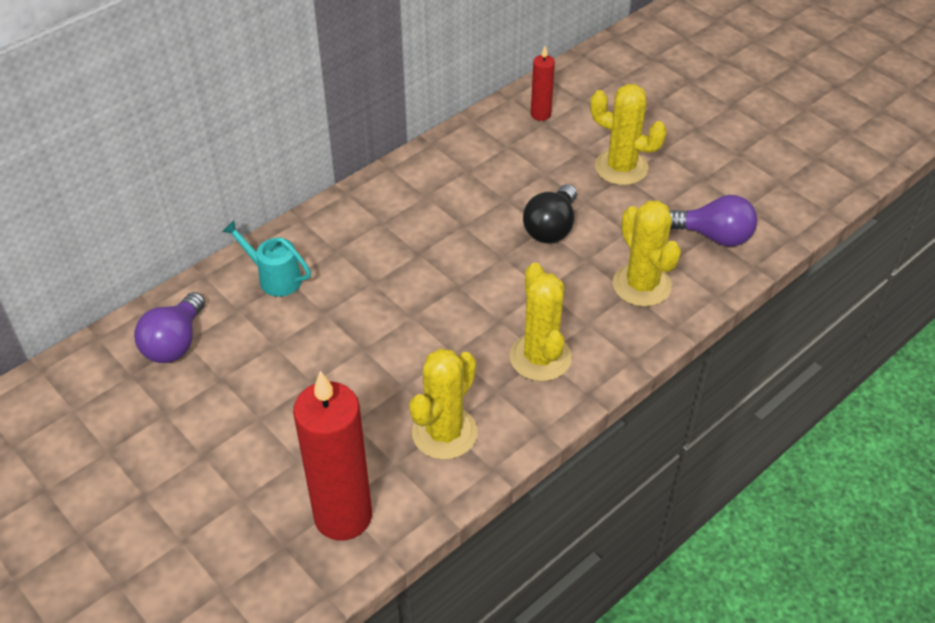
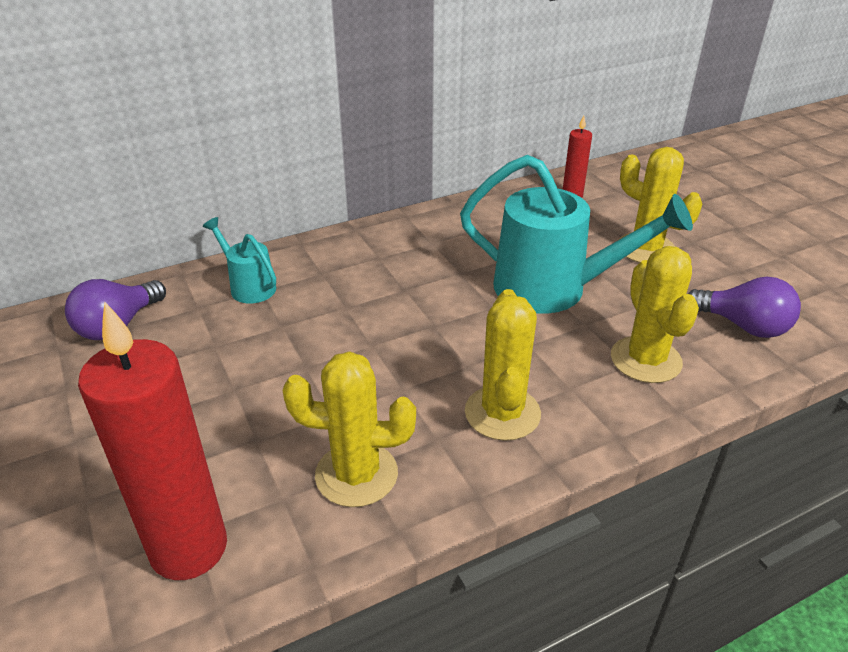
camera: 15 degrees right, 10 degrees down
yellow cactus [409,348,478,460] -> yellow cactus turned 45 degrees clockwise [282,351,416,507]
black light bulb [523,184,577,243] -> turquoise watering can [460,155,693,313]

